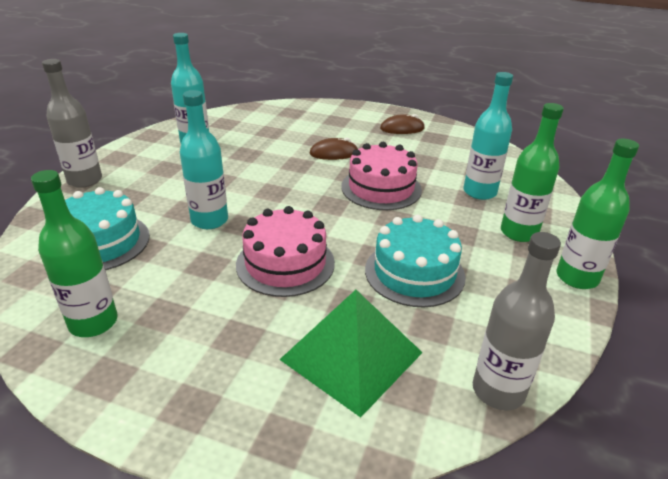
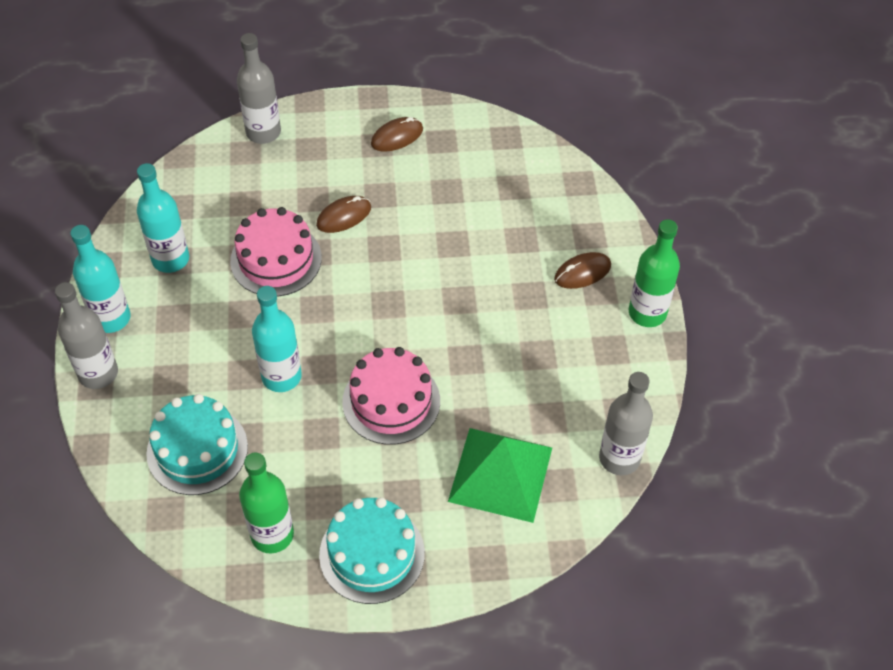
camera: 25 degrees left, 20 degrees up
pink cake [341,142,422,210] -> pink cake moved to [230,207,322,297]
turquoise cake [365,214,466,307] -> turquoise cake moved to [319,497,425,604]
turquoise bottle [463,72,513,200] -> turquoise bottle moved to [70,225,131,333]
green bottle [501,103,564,242] -> brown mouse [554,252,611,289]
none -> grey bottle [237,33,281,144]

